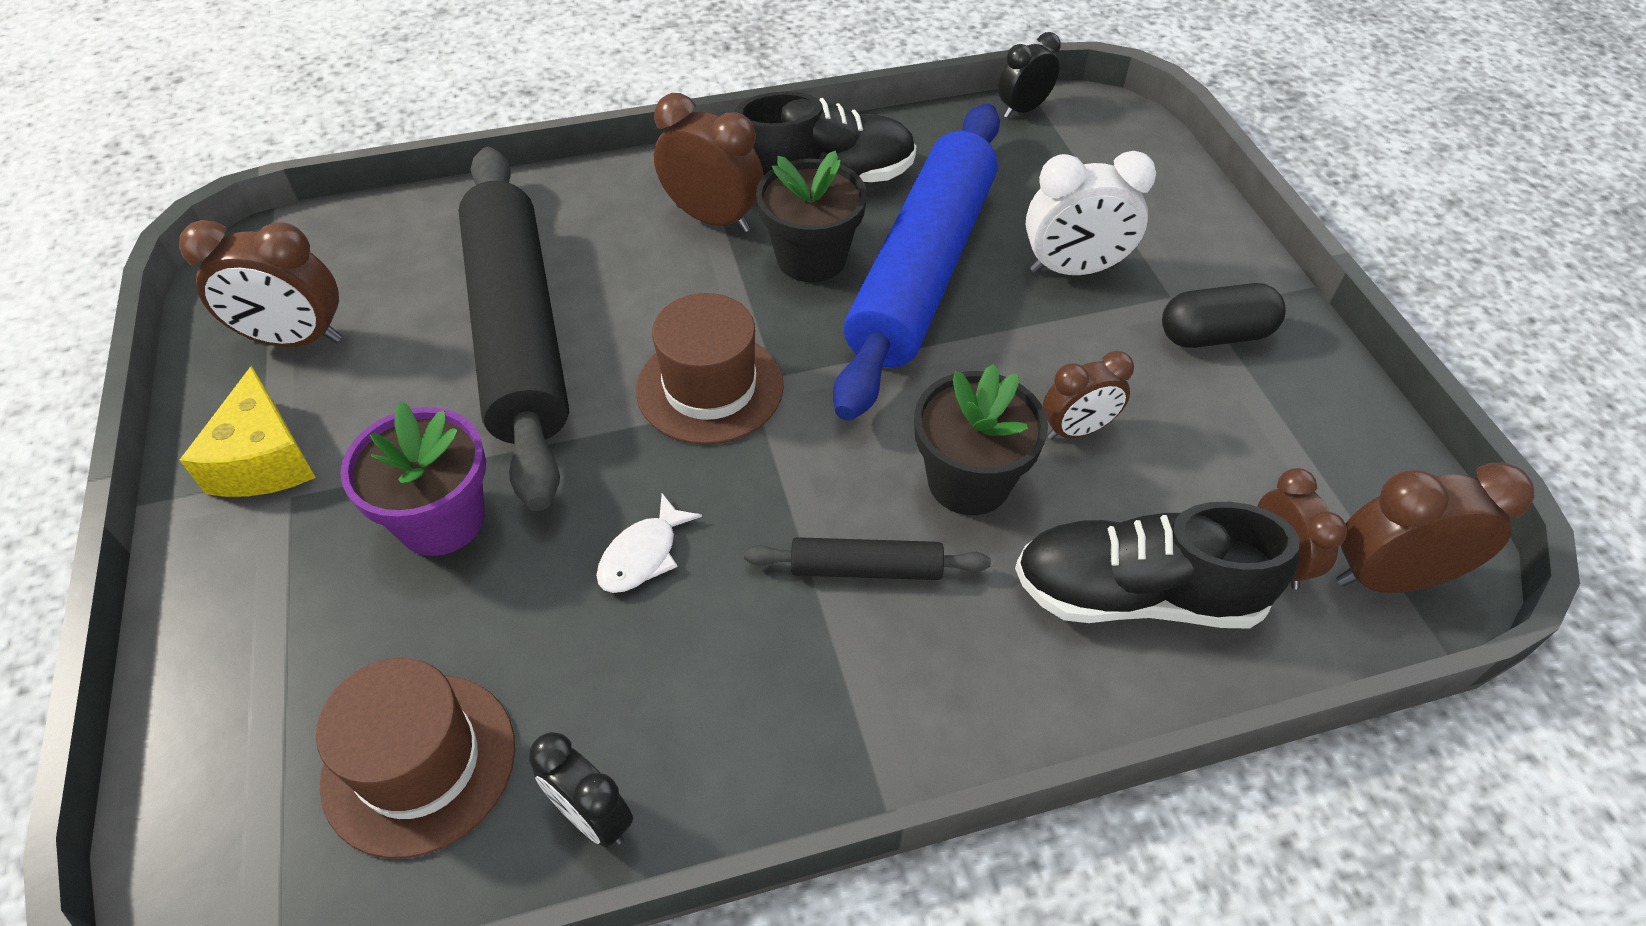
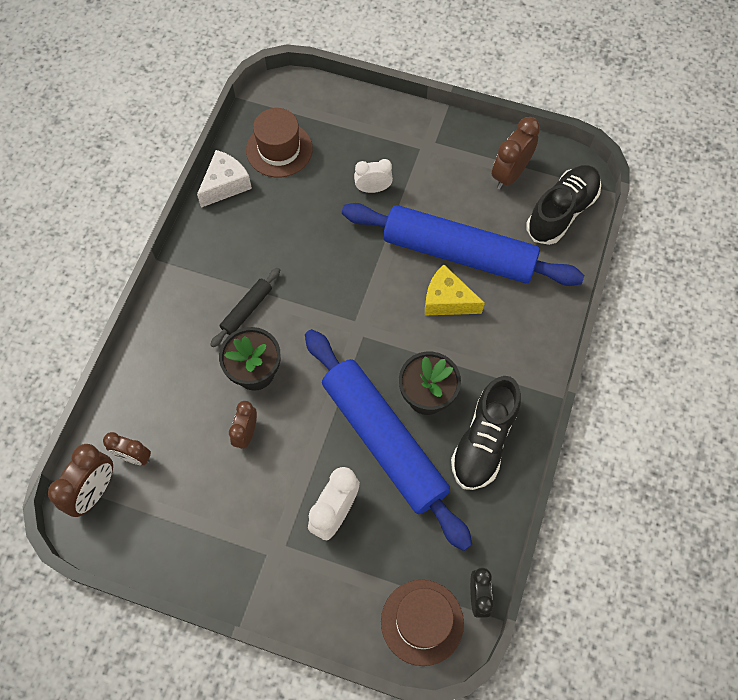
camera: 125 degrees right, 15 degrees up
yellow cheese [180,366,316,497] -> yellow cheese moved to [425,265,485,316]
purple flower pot [340,402,486,556] -> white clock [354,159,393,193]
black rolling pin [459,147,569,511] -> blue rolling pin [342,203,584,286]
black clock [529,732,633,847] -> white cheese [197,150,252,208]
white fish [596,493,702,593] -> none
brown hat [636,293,784,445] -> brown hat moved to [381,580,464,666]
brown clock [654,93,764,233] -> none
black shoe [1015,502,1300,629] -> black shoe moved to [527,165,601,245]
black capsule [1162,283,1286,348] -> none

